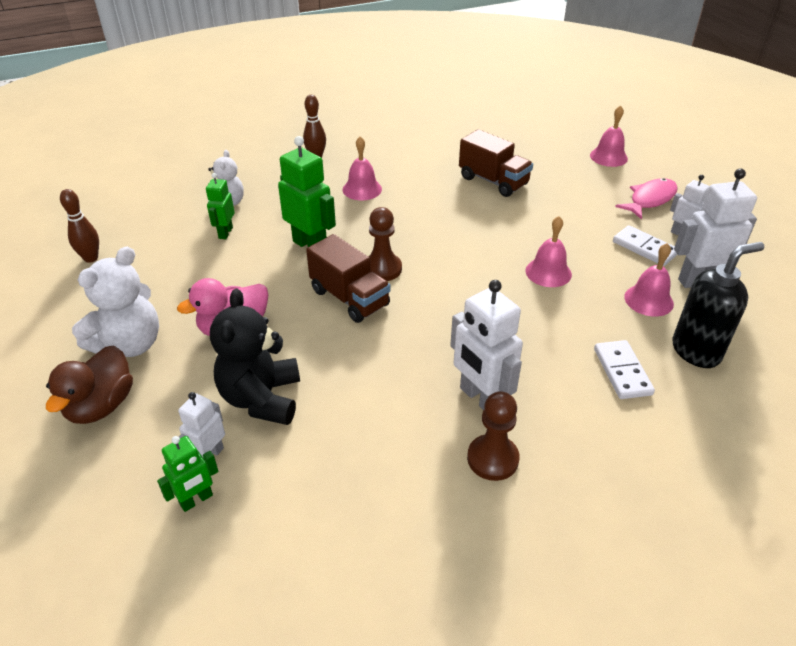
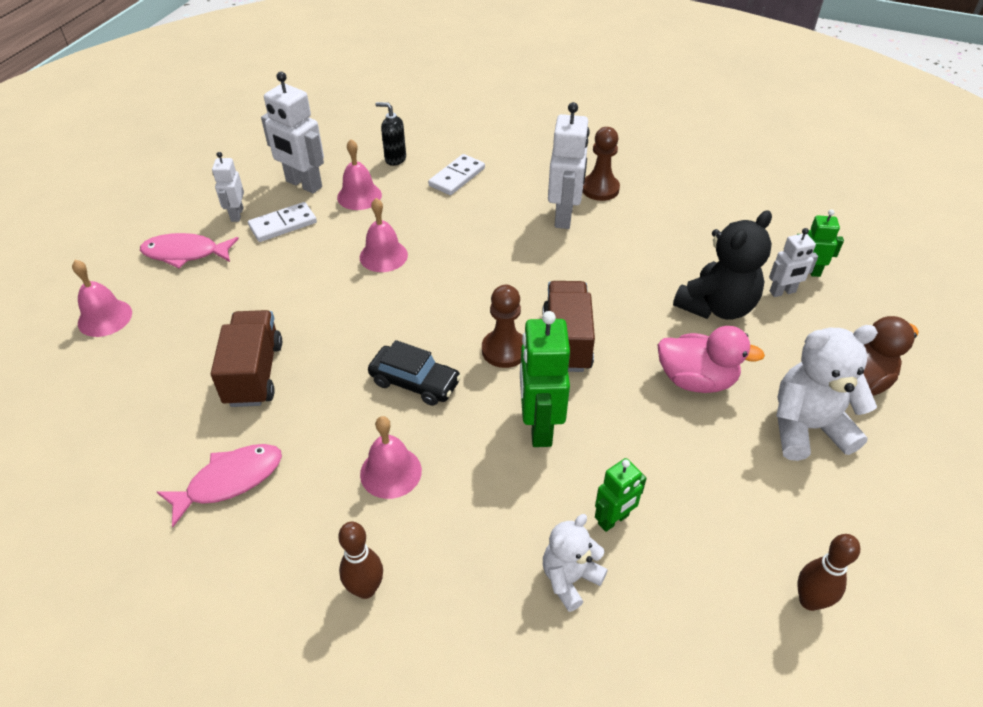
camera: 135 degrees left, 5 degrees up
white domino [613,225,678,266] -> white domino turned 60 degrees clockwise [248,202,317,242]
black soap dispenser [672,242,764,368] -> black soap dispenser [375,102,406,166], size x0.59
none -> pink fish [157,444,282,527]
none -> black car [368,340,461,406]

